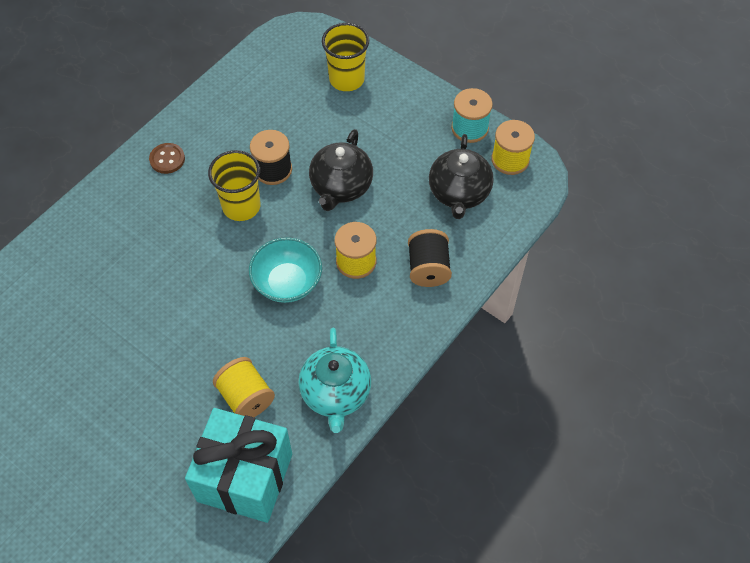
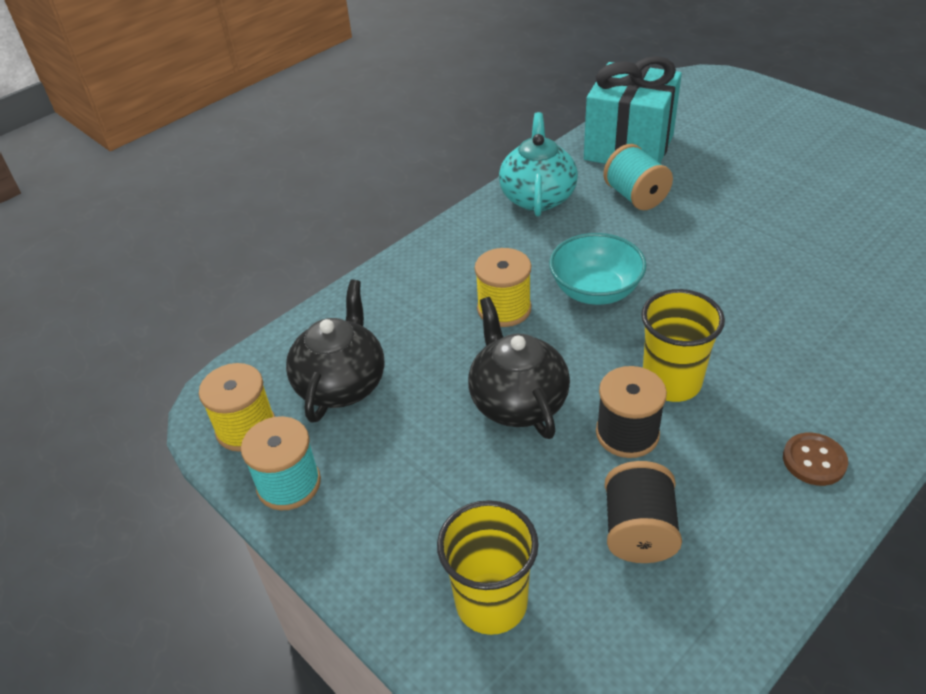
camera: 170 degrees left, 15 degrees down
yellow spool [213,357,275,417] -> turquoise spool [603,144,673,210]
black teapot [309,129,373,211] -> black teapot turned 45 degrees counterclockwise [468,297,570,439]
black spool [408,229,452,287] -> black spool moved to [605,461,682,563]

